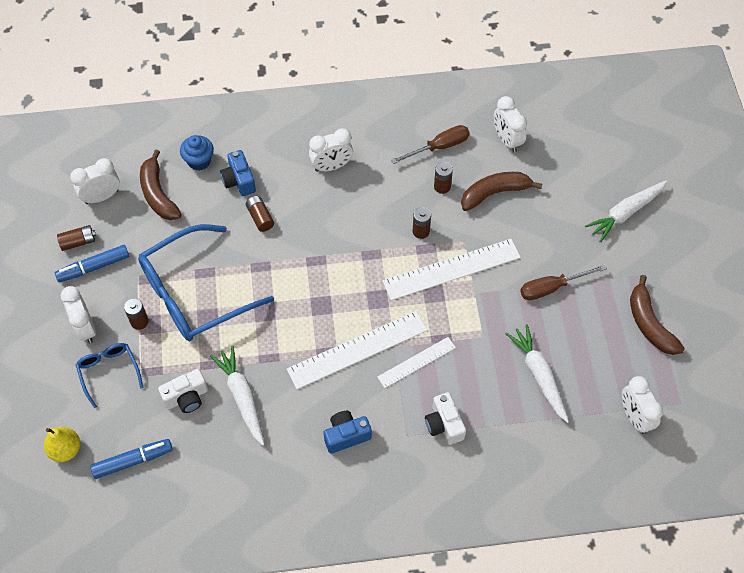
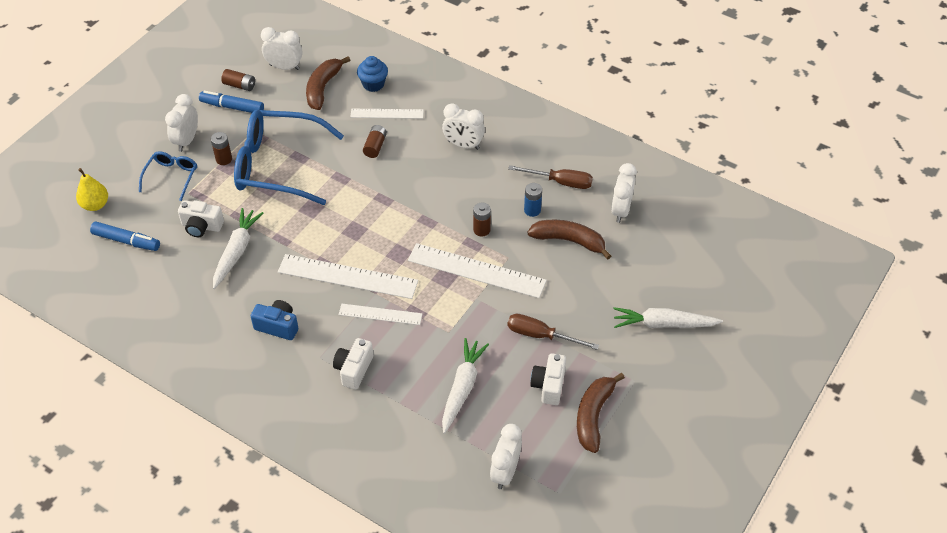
camera: 40 degrees right, 10 degrees down
blue camera [220,150,256,196] -> white ruler [350,109,424,119]
brown battery [434,162,453,194] -> blue battery [524,183,542,217]
none -> white camera [530,353,566,405]

